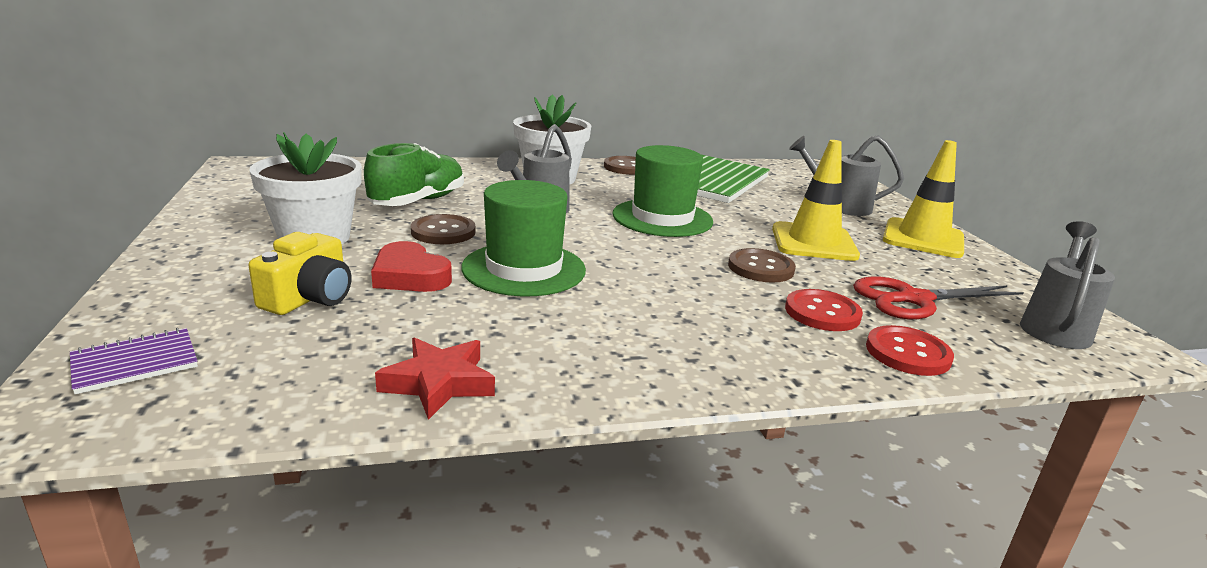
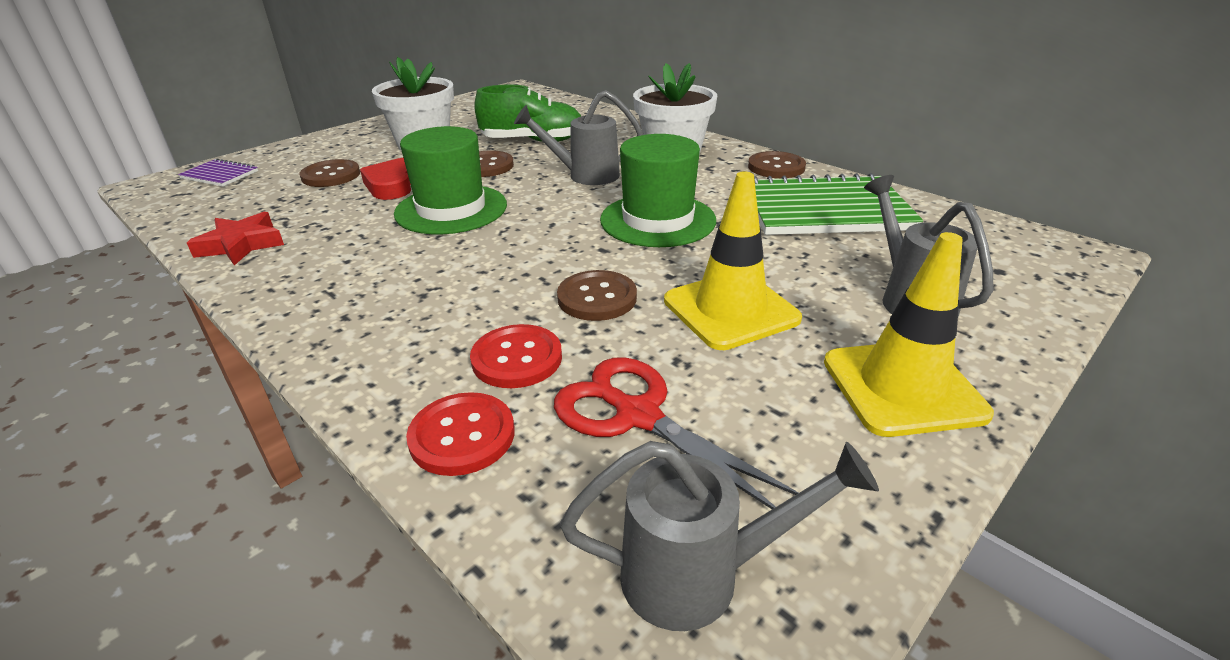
camera: 60 degrees right, 10 degrees up
yellow camera [249,232,352,315] -> brown button [300,159,360,187]

